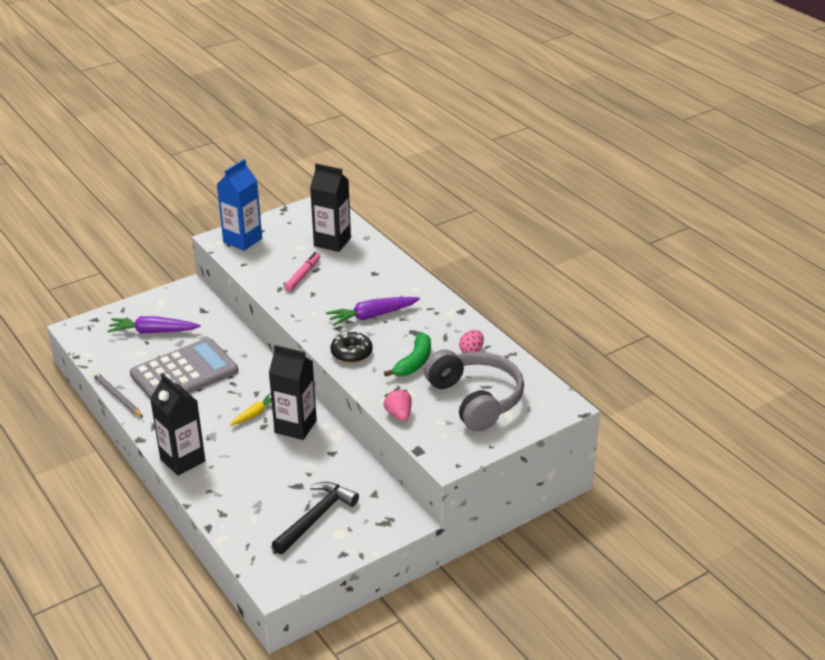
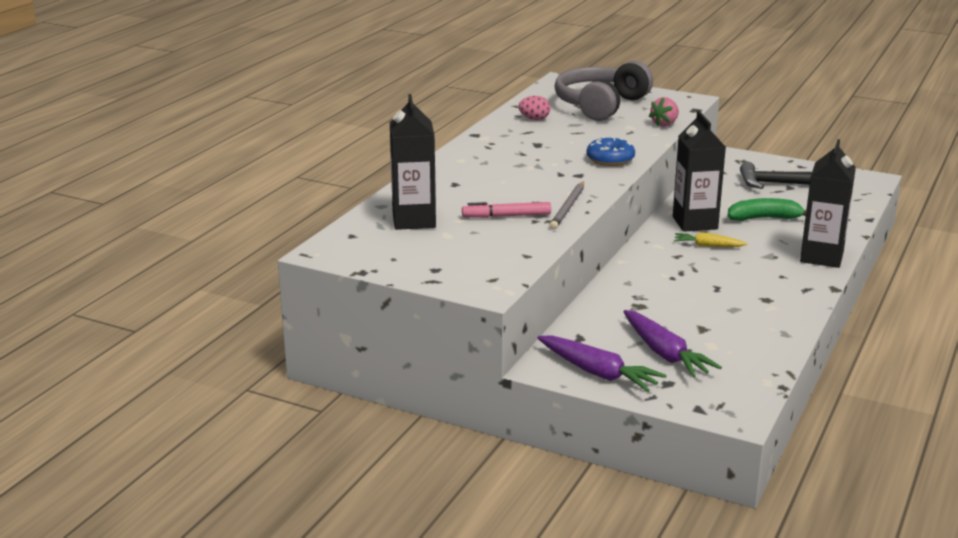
camera: 120 degrees left, 10 degrees down
grey pencil [93,372,143,417] -> grey pencil moved to [550,181,584,229]
grey calculator [130,338,238,398] -> none
blue carton [216,159,262,251] -> none
purple carrot [326,297,420,326] -> purple carrot moved to [537,335,667,392]
black donut [331,331,372,363] -> blue donut [587,136,635,166]
green banana [384,333,431,377] -> green banana moved to [728,198,806,221]

